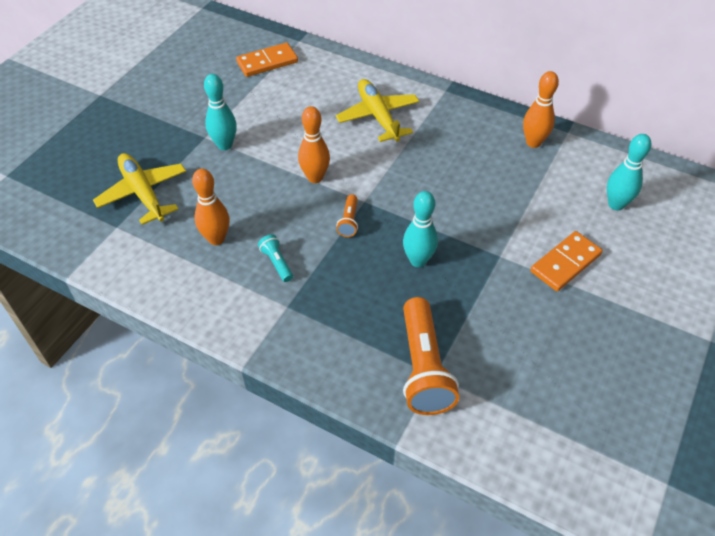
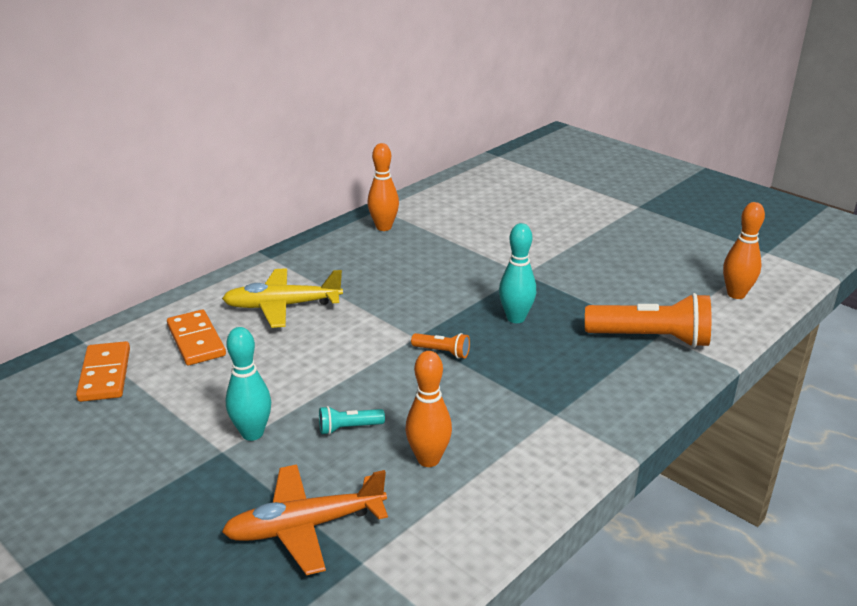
camera: 75 degrees left, 20 degrees down
yellow plane [93,153,186,225] -> orange plane [222,464,388,575]
turquoise flashlight [258,234,293,282] -> turquoise flashlight moved to [319,406,385,435]
orange bowling pin [298,106,330,183] -> orange bowling pin moved to [723,202,765,299]
orange domino [530,231,603,291] -> orange domino moved to [167,310,226,366]
turquoise bowling pin [607,134,651,211] -> none

